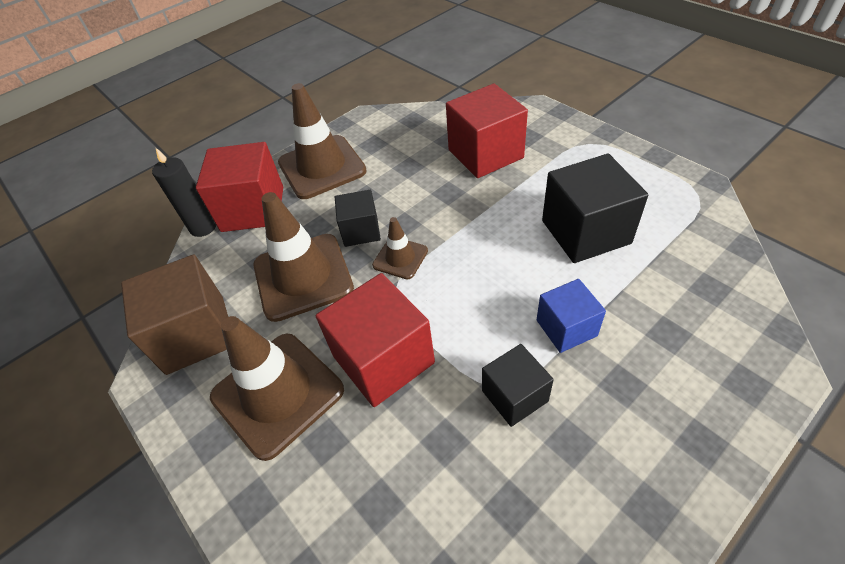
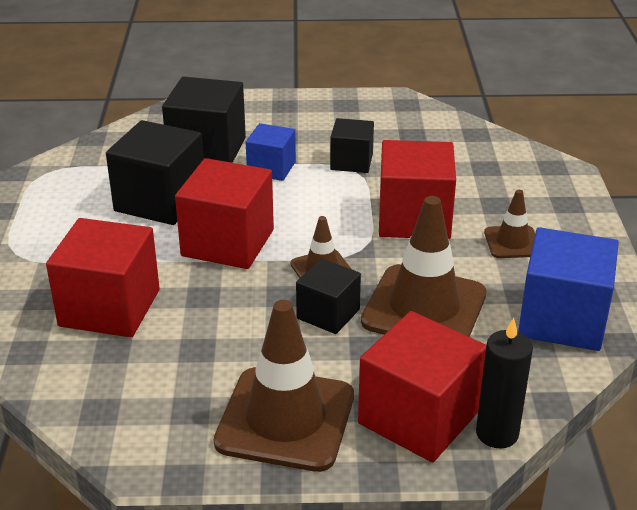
camera: 145 degrees left, 15 degrees down
brown cube [121,254,228,375] -> blue cube [518,227,619,351]
brown traffic cone [210,316,344,461] -> brown traffic cone [484,190,535,258], size x0.51
none -> black cube [162,76,246,163]
none -> red cube [175,158,274,269]

